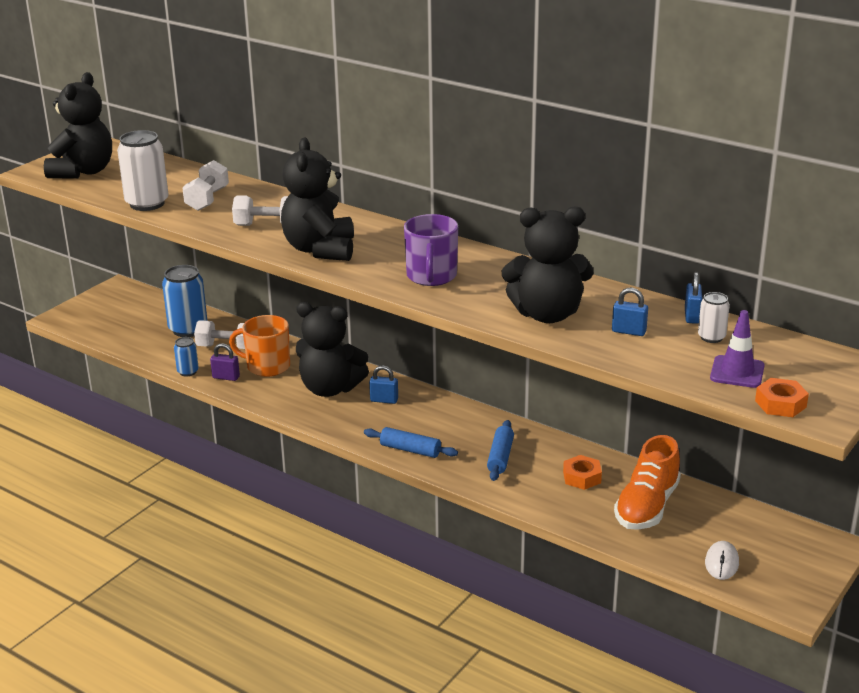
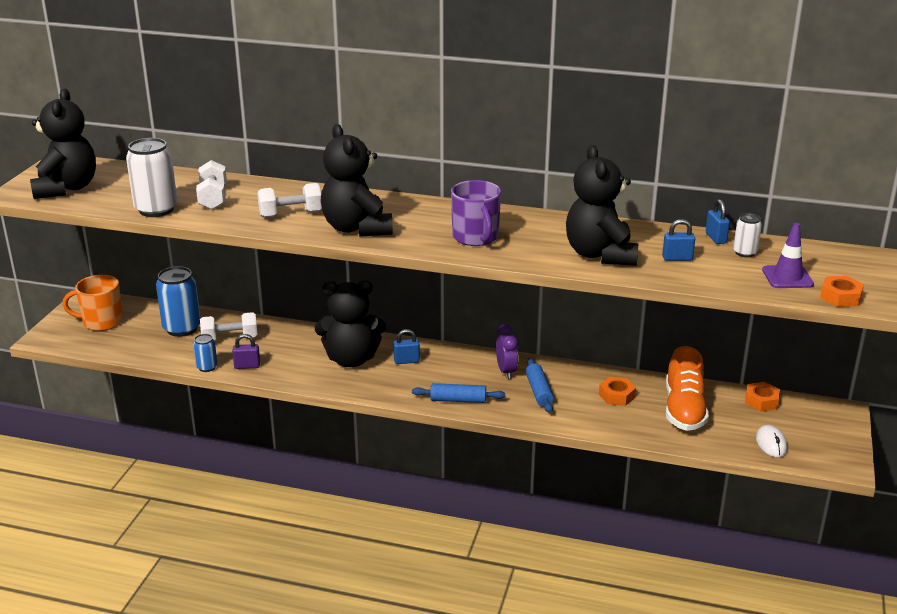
camera: 20 degrees left, 0 degrees up
orange mug [229,315,290,377] -> orange mug moved to [63,275,123,331]
black teddy bear [502,206,594,323] -> black teddy bear turned 105 degrees clockwise [566,145,638,266]
none -> purple clock [496,324,518,379]
none -> orange nut [745,382,780,412]

